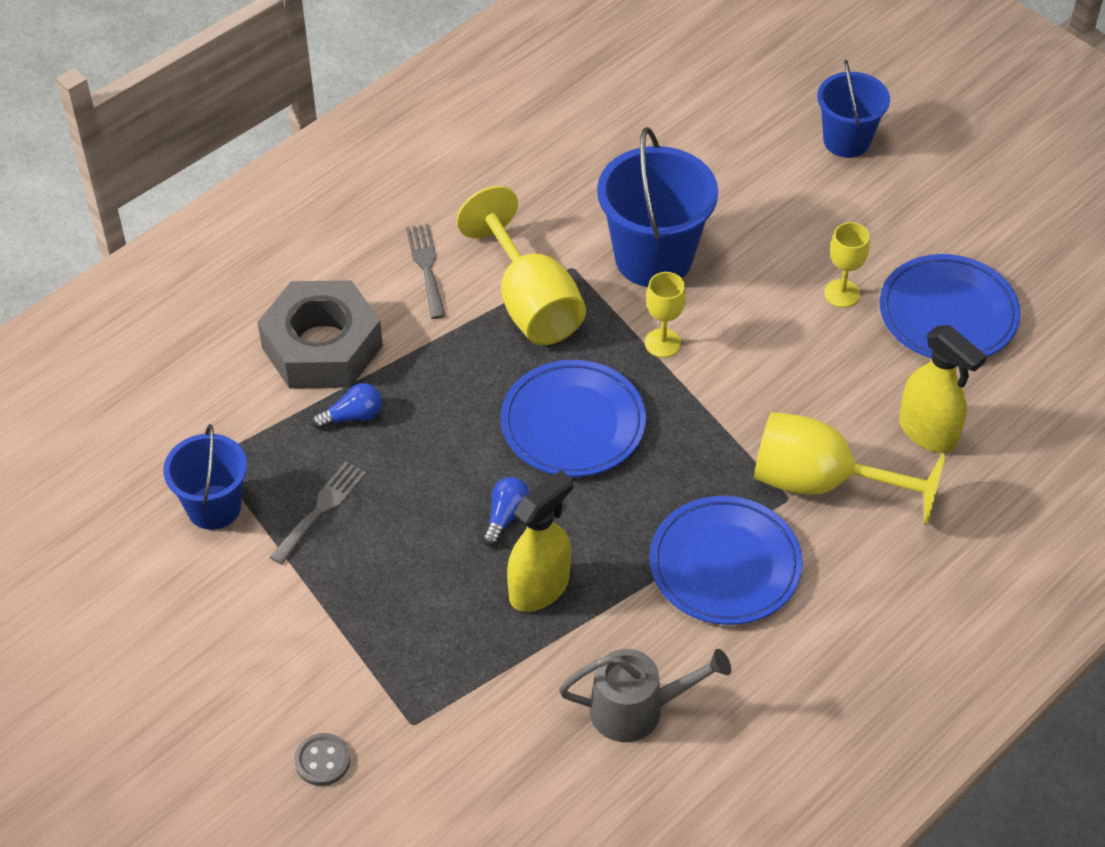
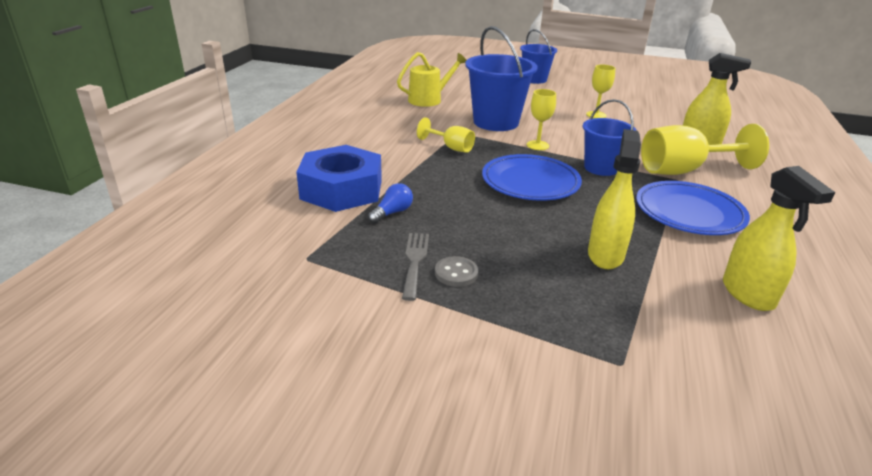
camera: 30 degrees left, 20 degrees down
blue bucket [163,424,247,530] -> blue bucket moved to [583,99,637,176]
grey nut [258,280,383,389] -> blue nut [296,145,382,212]
grey button [294,733,350,786] -> grey button moved to [435,256,478,287]
grey fork [406,224,445,319] -> none
yellow goblet [456,186,586,345] -> yellow goblet [417,117,475,153], size x0.53
blue light bulb [482,477,530,547] -> none
grey watering can [559,649,731,742] -> yellow spray bottle [723,166,835,311]
blue plate [880,254,1021,358] -> none
none -> yellow watering can [397,52,466,107]

